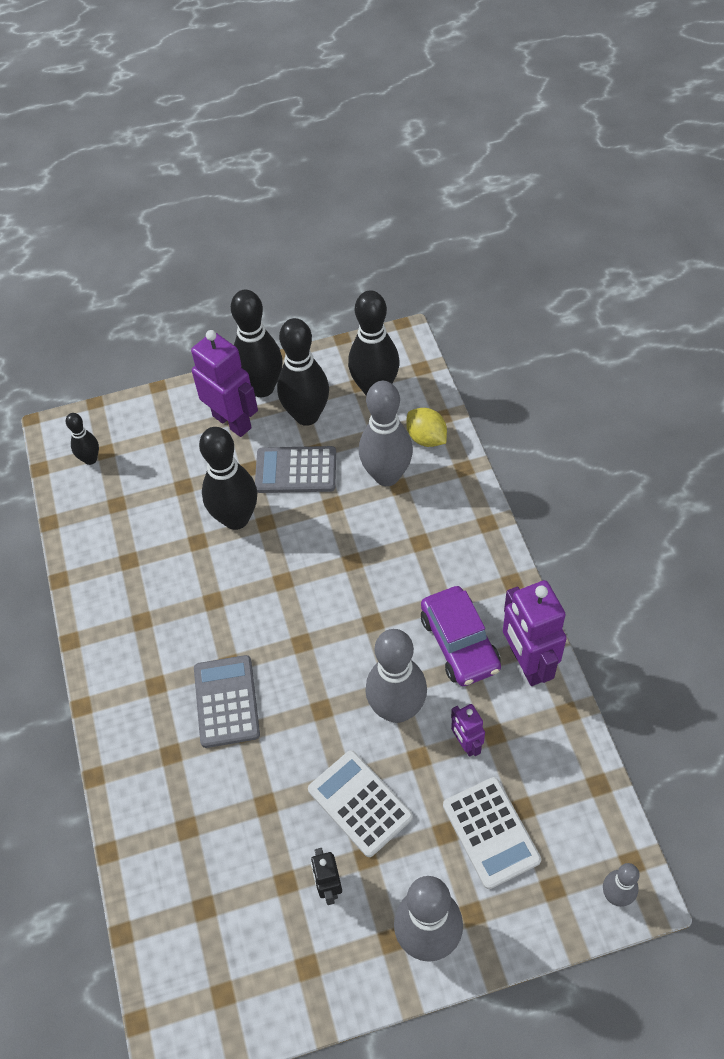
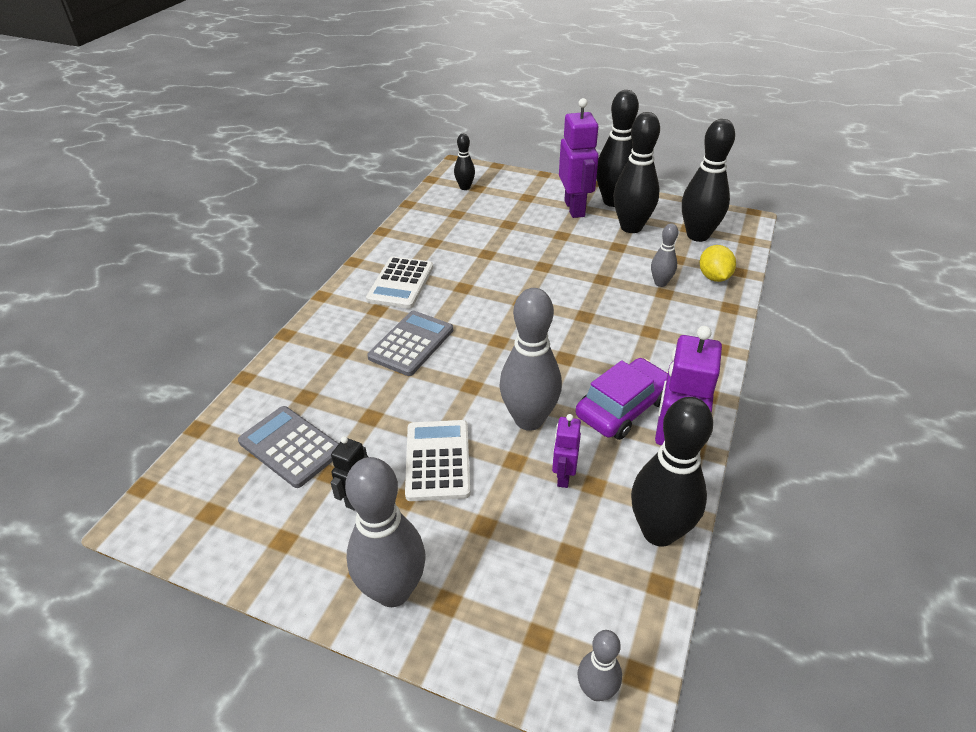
camera: 35 degrees right, 15 degrees down
black bowling pin [199,427,257,530] -> black bowling pin moved to [631,397,713,547]
grey calculator [255,446,336,493] -> grey calculator moved to [238,406,339,488]
grey bowling pin [359,381,413,486] -> grey bowling pin [651,223,678,287], size x0.52
purple car [421,586,501,686] -> purple car turned 150 degrees counterclockwise [576,358,668,440]
white calculator [443,777,541,889] -> white calculator moved to [366,256,433,309]

